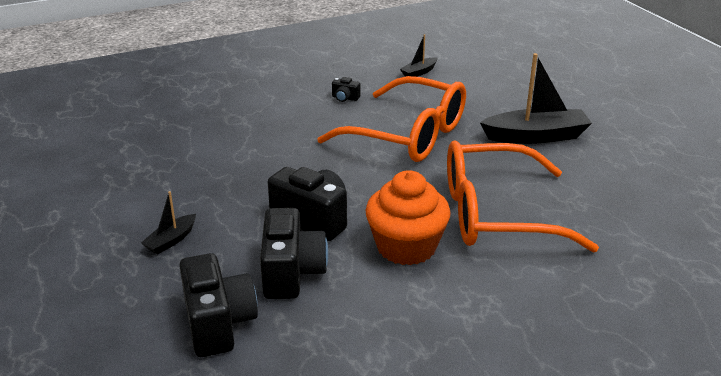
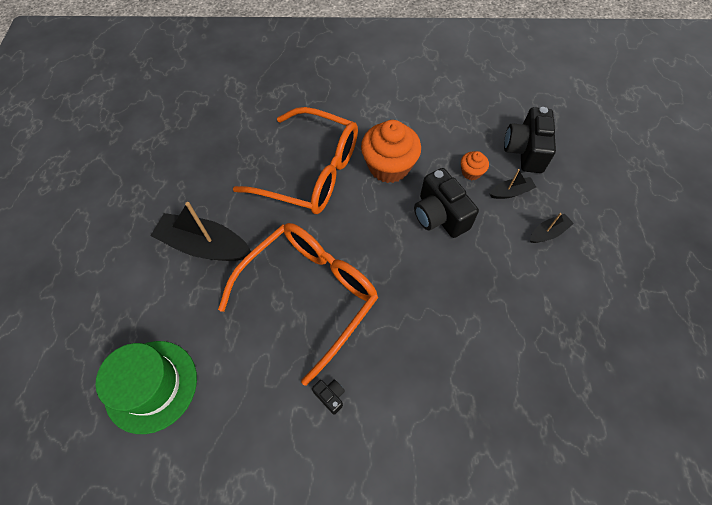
camera: 155 degrees left, 30 degrees up
black camera [260,208,328,299] -> orange cupcake [461,151,489,180]
orange glasses [317,76,466,162] -> orange glasses turned 75 degrees clockwise [218,223,379,386]
black boat [400,34,437,77] -> black boat moved to [490,169,536,199]
none -> green hat [96,341,197,434]

